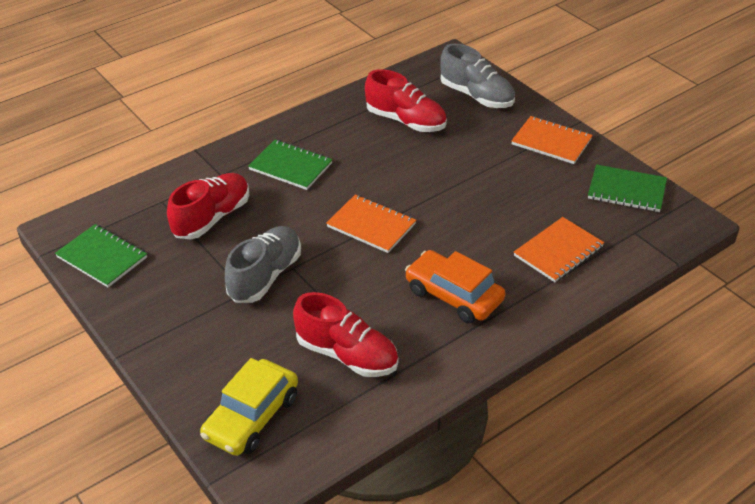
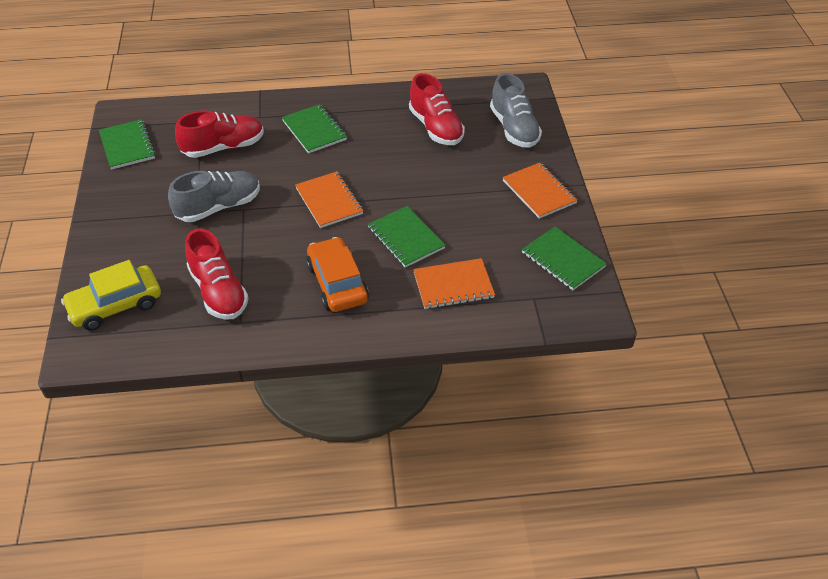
camera: 30 degrees right, 5 degrees up
none -> green notebook [368,206,446,267]

